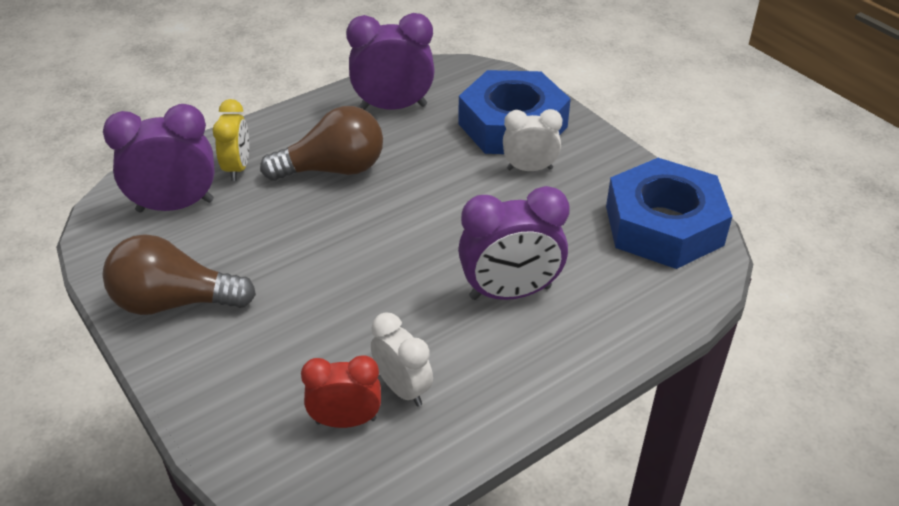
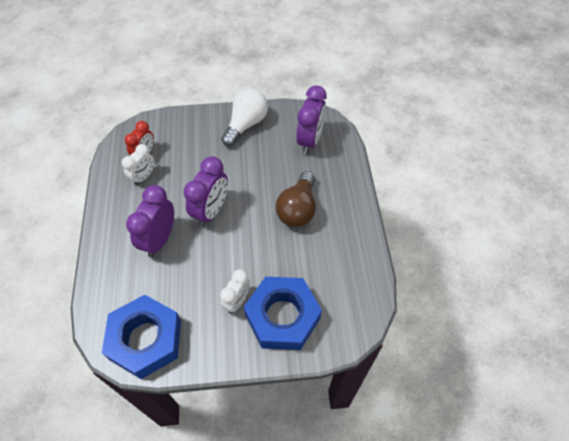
camera: 120 degrees right, 15 degrees up
brown light bulb [103,234,256,315] -> white light bulb [221,89,268,146]
yellow clock [213,99,249,181] -> none
purple clock [346,13,435,110] -> purple clock moved to [184,156,228,227]
white clock [371,312,433,407] -> white clock turned 45 degrees counterclockwise [122,144,154,185]

